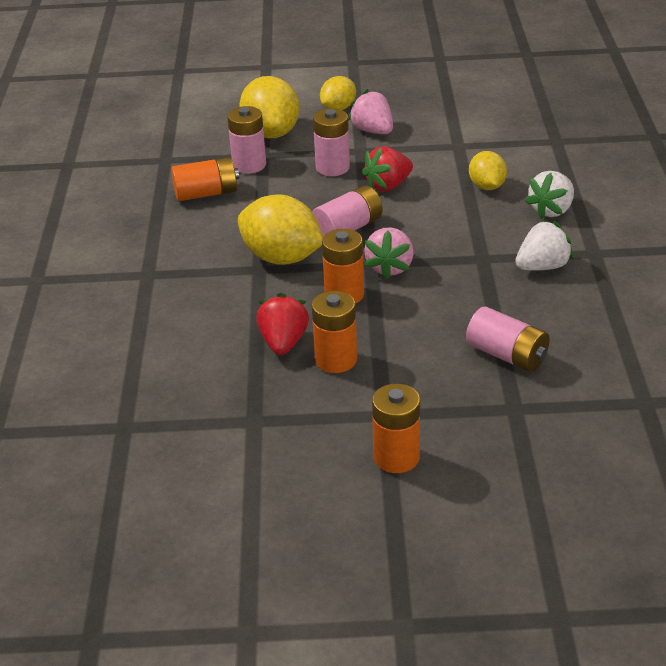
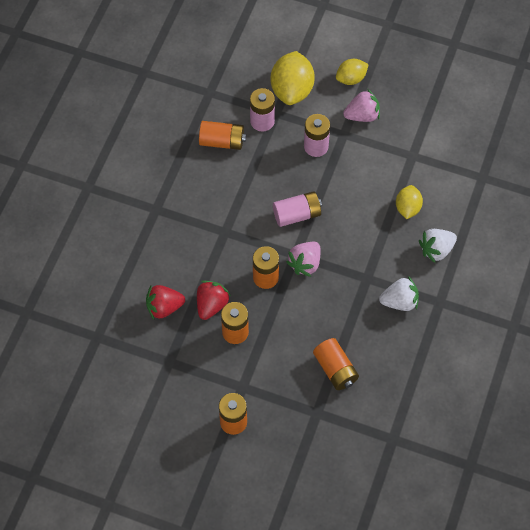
camera: 20 degrees right, 25 degrees up
yellow lemon [238,195,323,265] -> none
pink strawberry [348,89,393,134] -> pink strawberry turned 90 degrees clockwise [343,89,380,122]
red strawberry [362,146,413,191] -> red strawberry moved to [146,285,185,319]
pink battery [466,307,550,372] -> orange battery [313,338,359,390]

